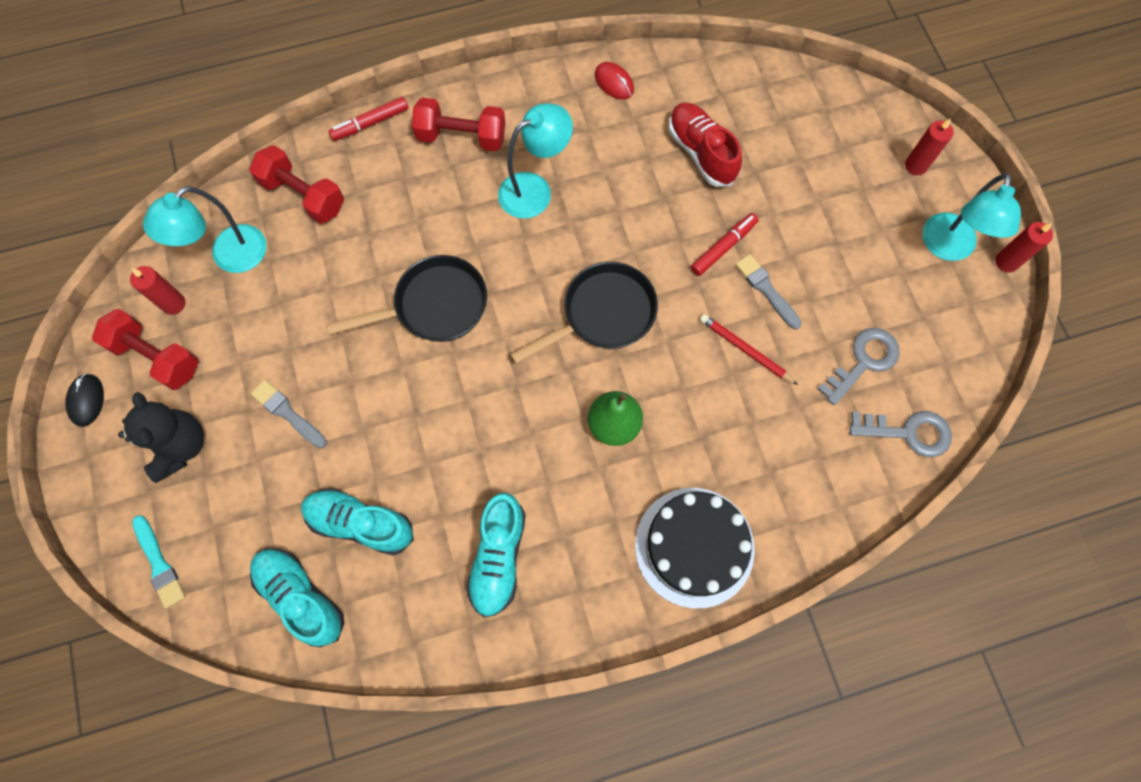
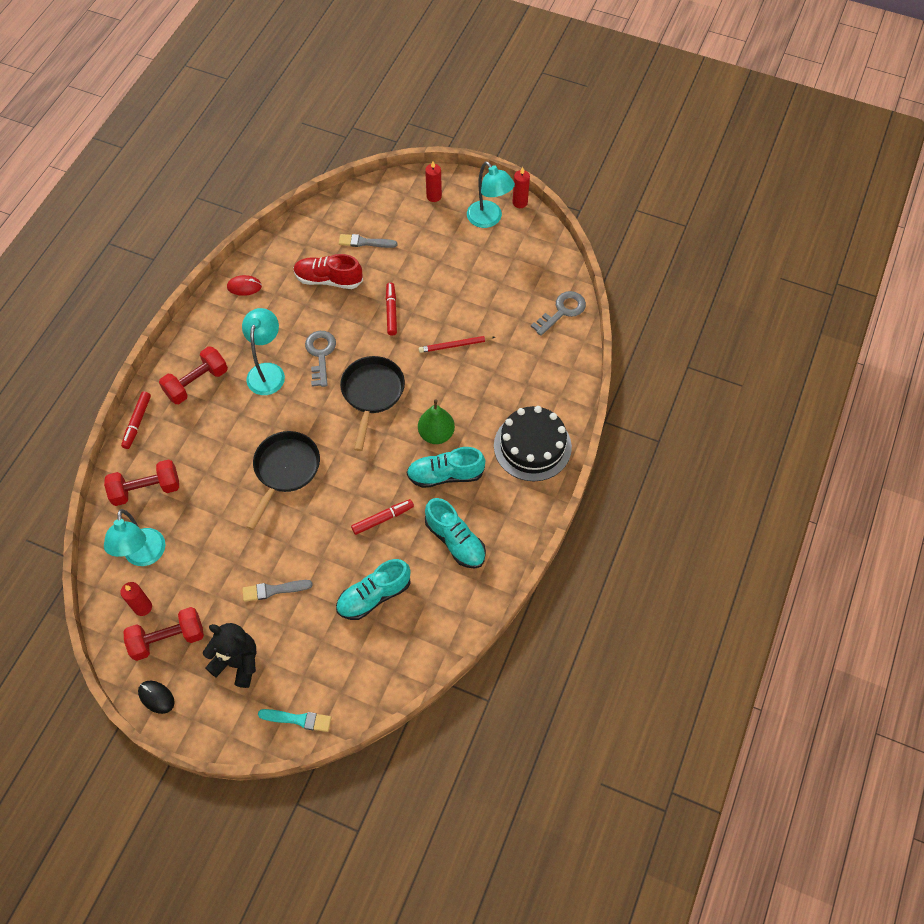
camera: 50 degrees left, 10 degrees down
turquoise shoe [250,548,344,647] -> turquoise shoe moved to [407,447,485,488]
grey brush [735,254,802,329] -> grey brush moved to [339,234,398,248]
grey key [818,328,900,405] -> grey key moved to [305,331,336,387]
none -> red marker [351,499,414,535]

